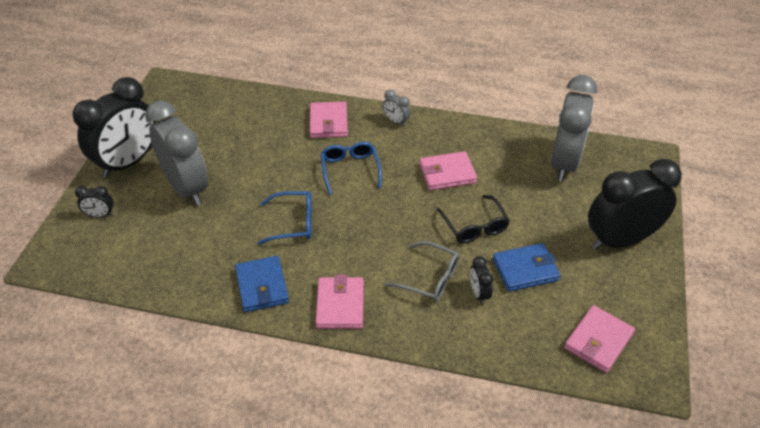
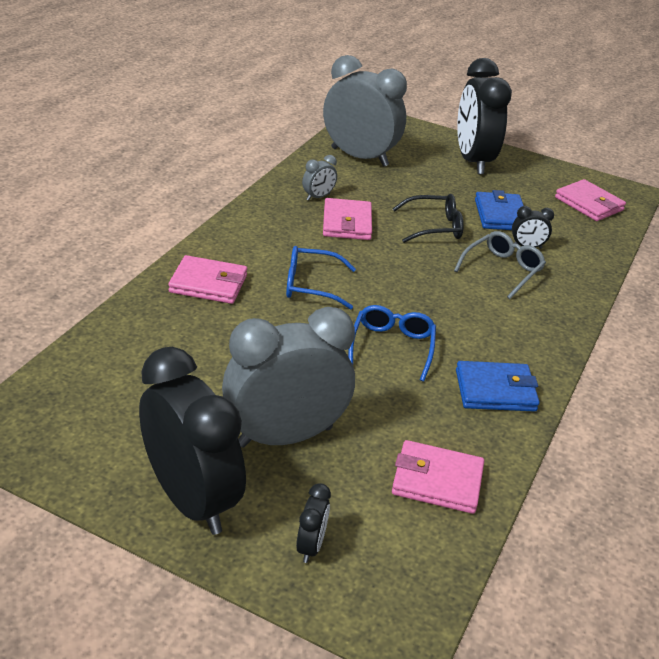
camera: 80 degrees left, 10 degrees down
pink wallet [315,275,364,329] -> pink wallet moved to [392,440,484,514]
grey clock [383,90,411,126] -> grey clock moved to [302,155,337,200]

